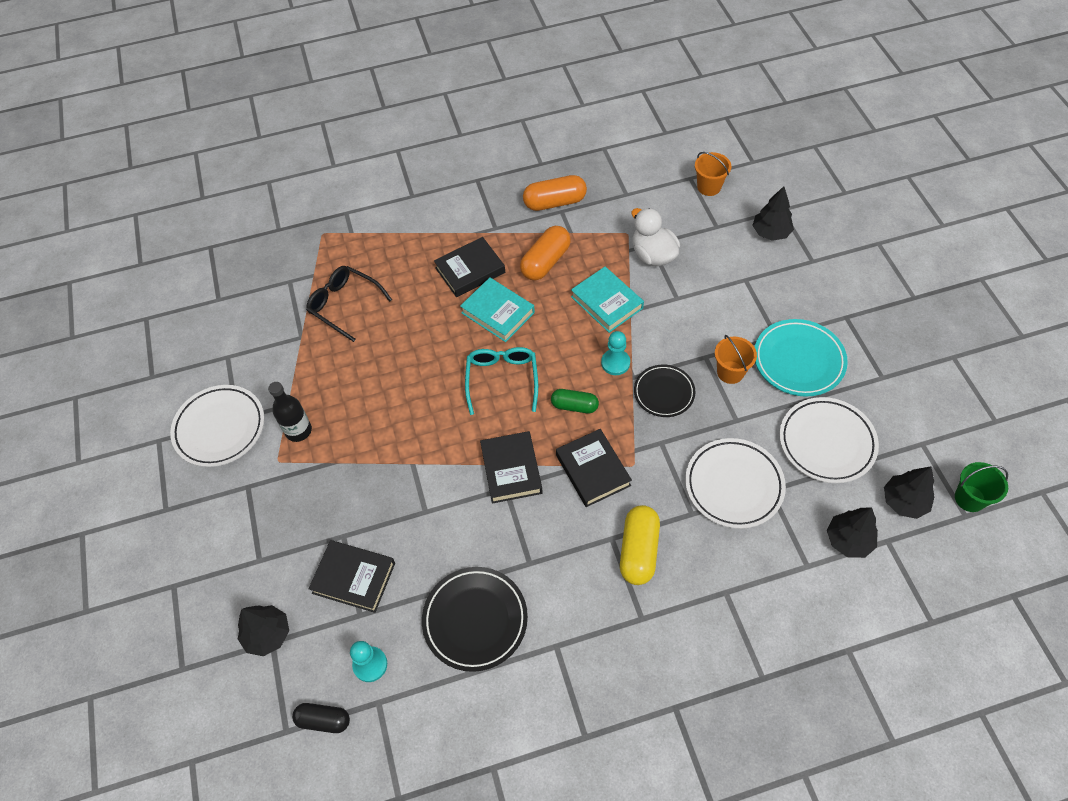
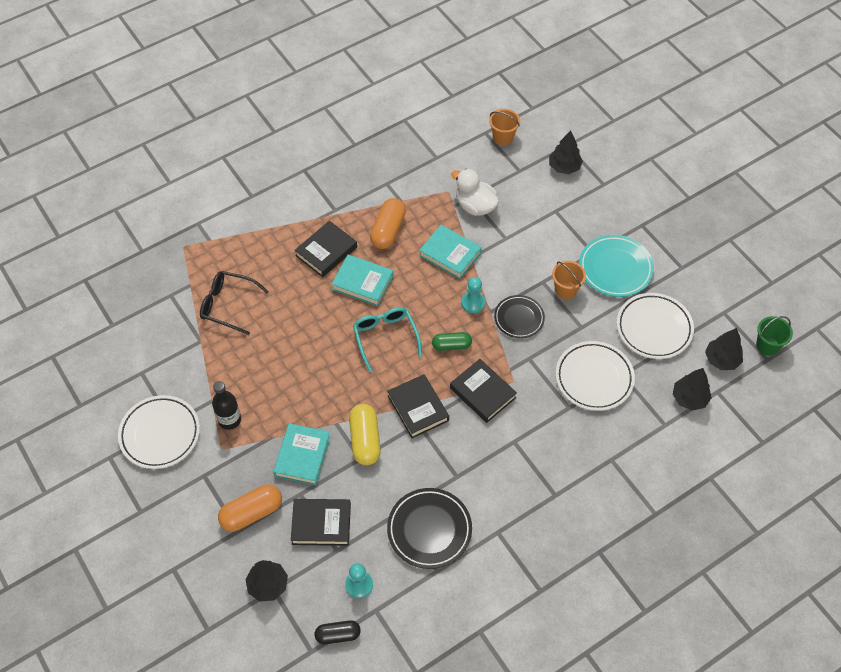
camera: 20 degrees left, 0 degrees up
orange capsule [523,175,587,211] -> orange capsule moved to [218,484,282,532]
yellow capsule [620,505,660,585] -> yellow capsule moved to [349,404,381,465]
none -> turquoise book [273,423,330,485]

